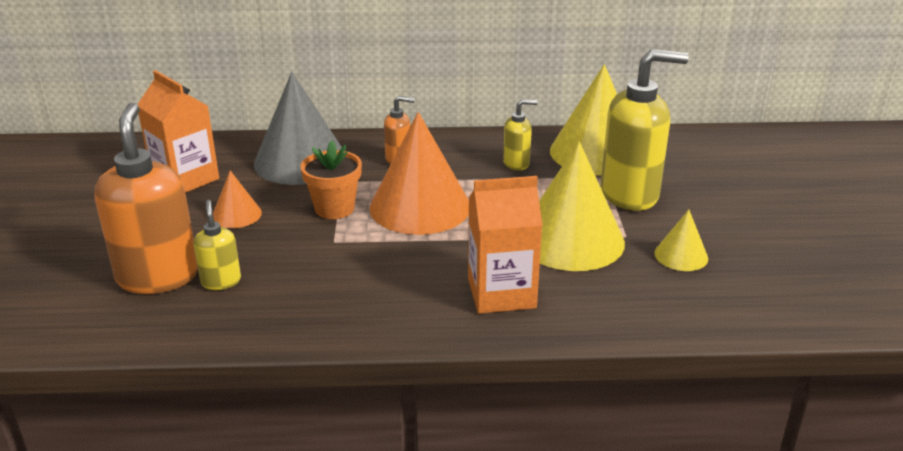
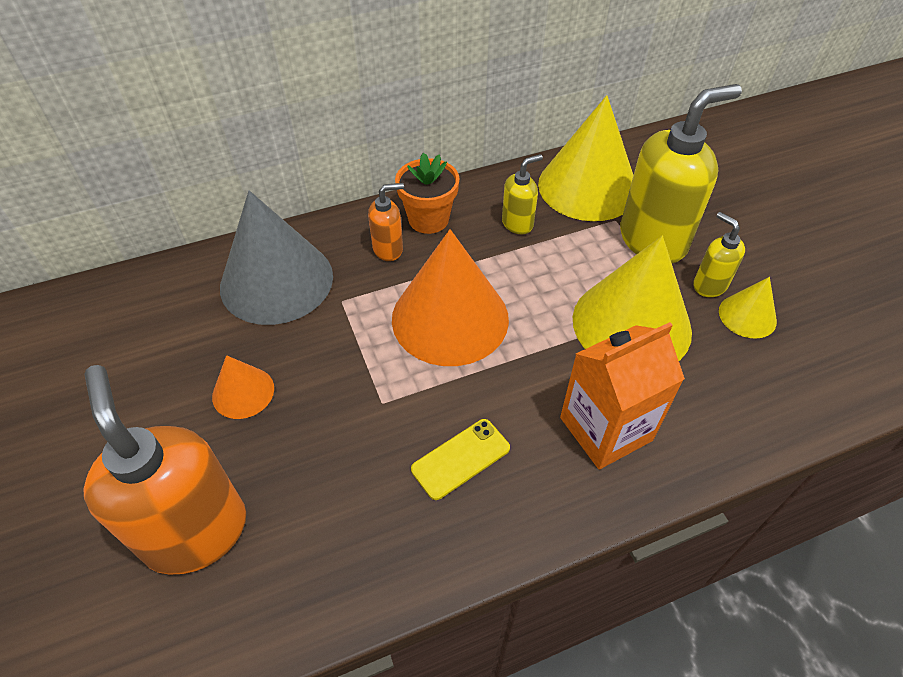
camera: 20 degrees left, 20 degrees up
orange carton [137,70,219,193] -> none
yellow soap dispenser [193,200,241,290] -> yellow soap dispenser moved to [693,212,745,297]
orange flower pot [300,140,362,219] -> orange flower pot moved to [395,153,459,234]
none -> yellow phone [411,419,510,500]

